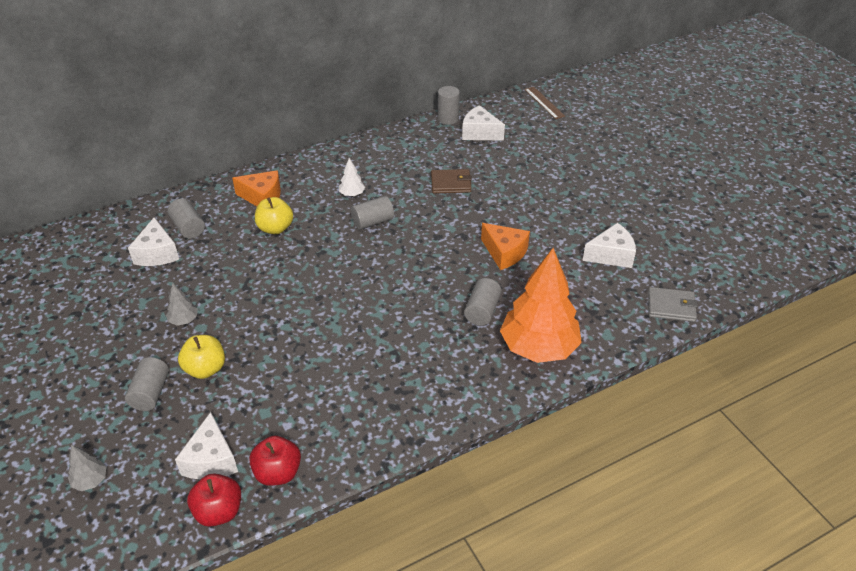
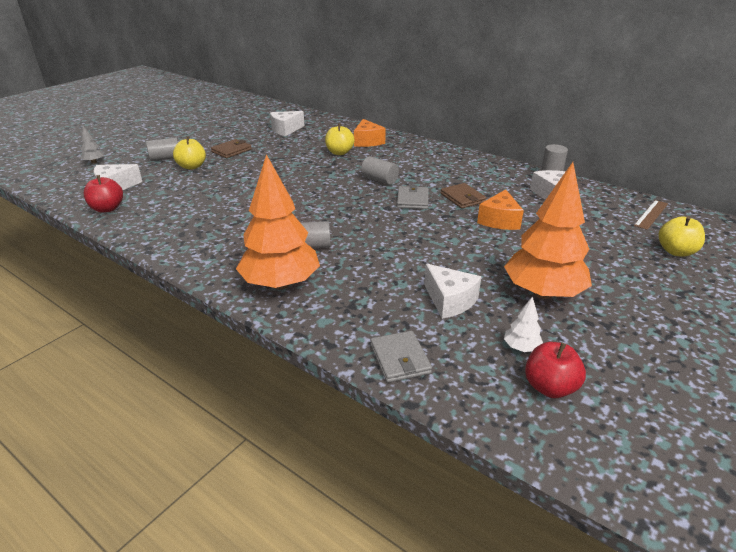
camera: 65 degrees right, 10 degrees down
grey tree [166,283,198,326] -> brown wallet [211,139,252,158]
grey cylinder [168,198,205,239] -> none
red apple [187,473,241,527] -> red apple moved to [525,342,586,398]
white tree [339,158,365,196] -> white tree moved to [504,296,543,352]
orange cheese [481,223,530,270] -> orange cheese moved to [477,189,524,230]
none -> grey wallet [397,185,428,209]
none -> orange tree [504,162,592,299]
none -> yellow apple [658,216,705,256]

